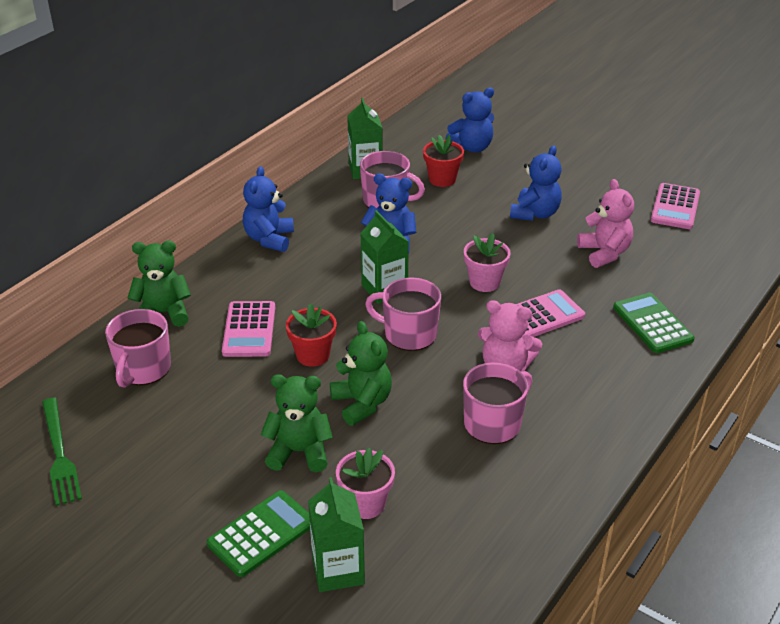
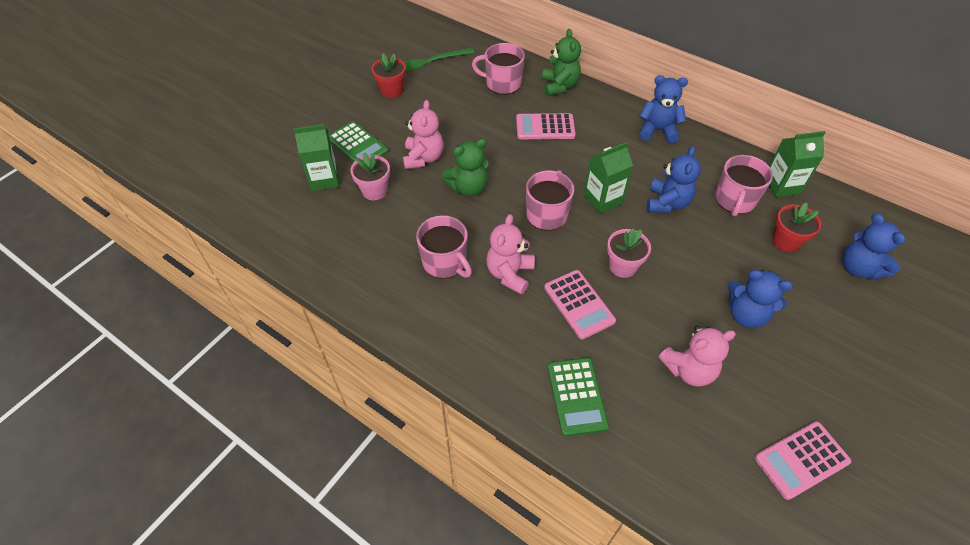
camera: 90 degrees right, 15 degrees up
green teddy bear [260,374,333,472] -> pink teddy bear [403,100,443,169]
red flower pot [286,303,337,367] -> red flower pot moved to [372,53,406,98]
green calculator [613,293,695,353] -> green calculator turned 105 degrees clockwise [548,358,609,436]
pink calculator [651,183,700,229] -> pink calculator turned 45 degrees counterclockwise [755,421,851,500]

